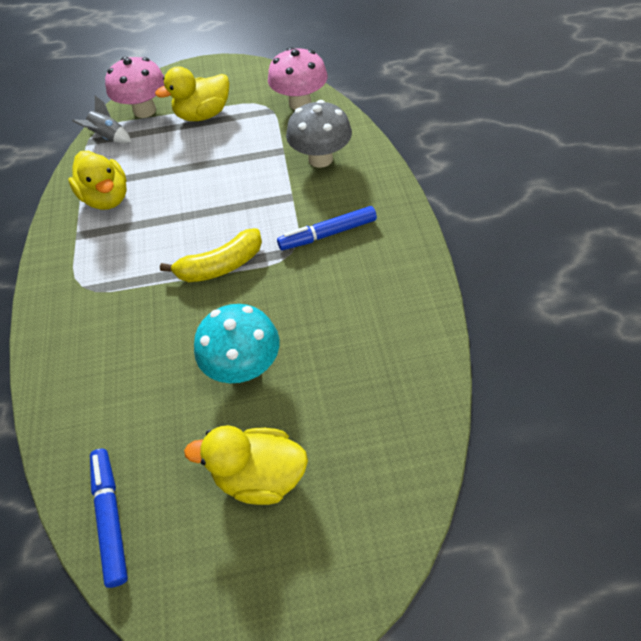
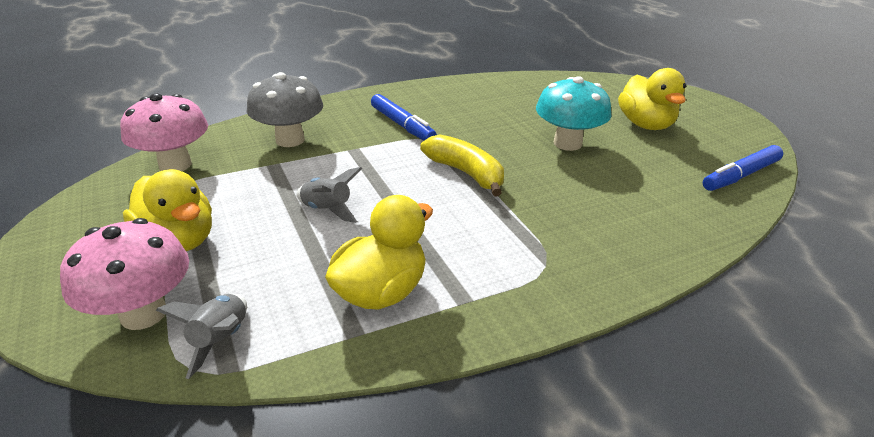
camera: 110 degrees left, 20 degrees down
none -> grey rocket [296,167,362,223]

